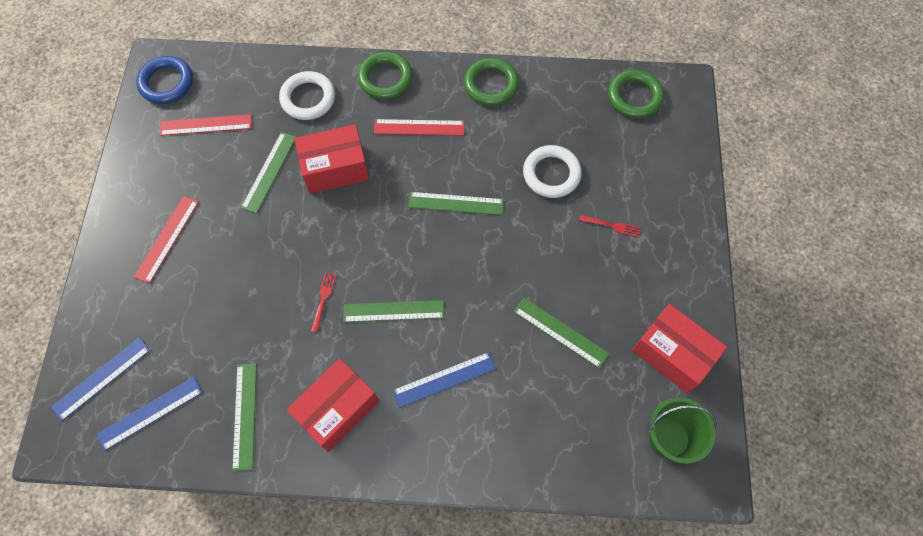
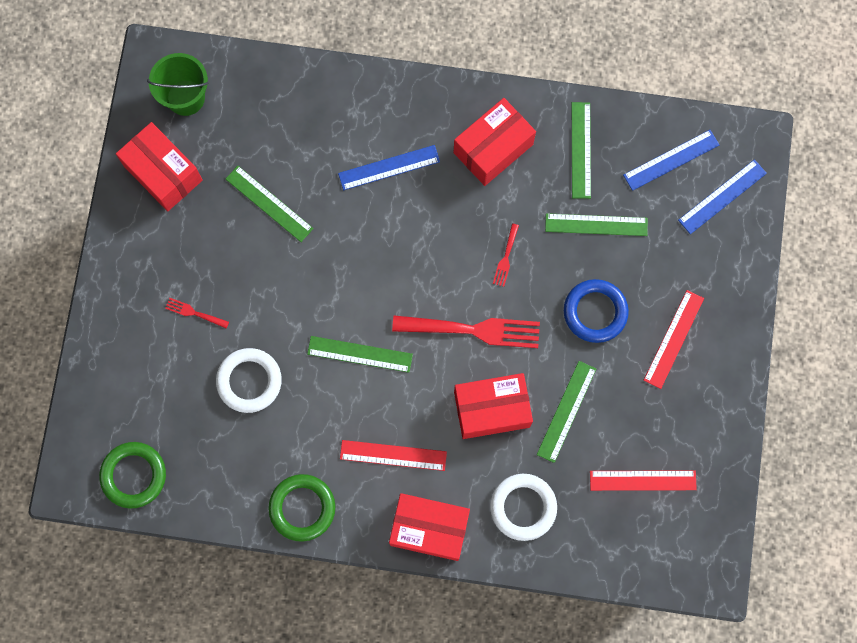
camera: 175 degrees left, 10 degrees up
blue ring [136,56,193,104] -> blue ring moved to [564,279,629,343]
green ruler [343,300,444,322] -> green ruler moved to [545,213,648,236]
green ring [357,52,413,100] -> red box [389,493,470,561]
none -> red fork [392,315,540,348]

